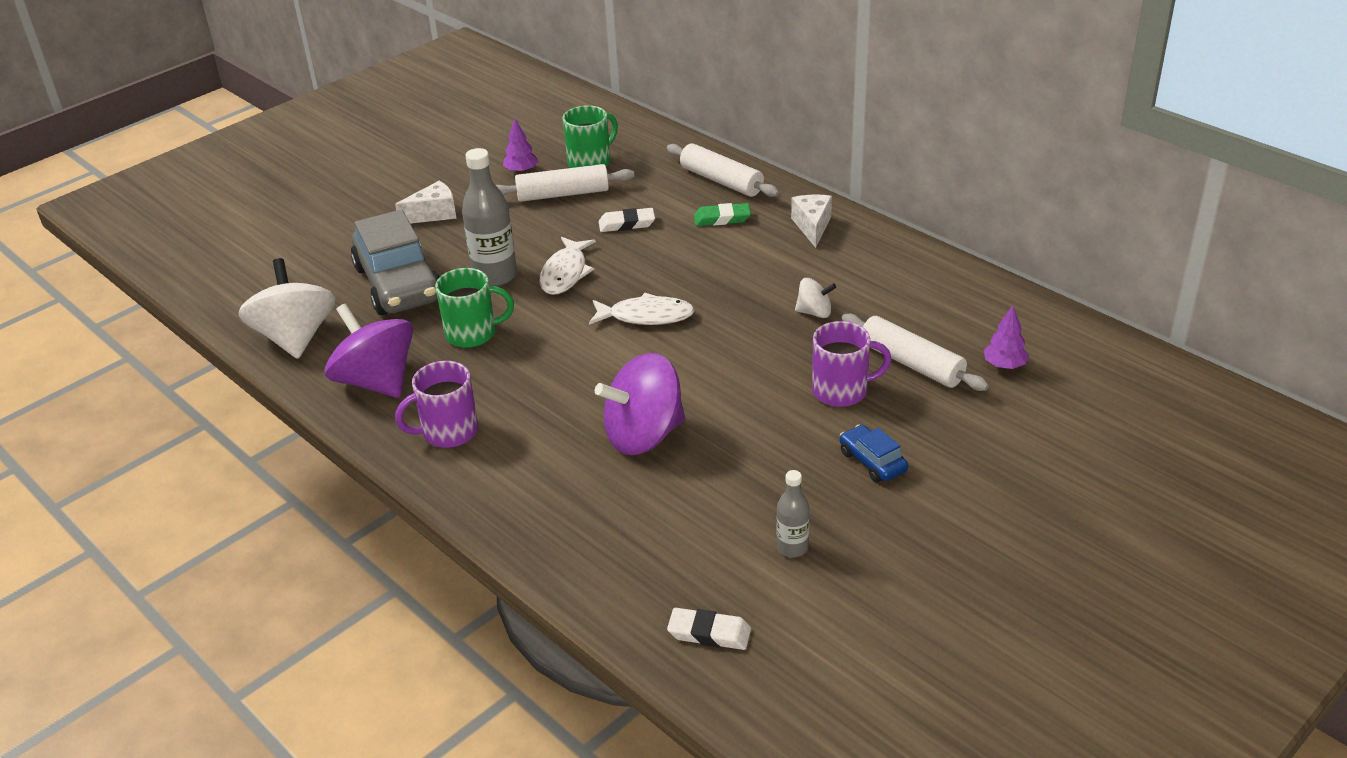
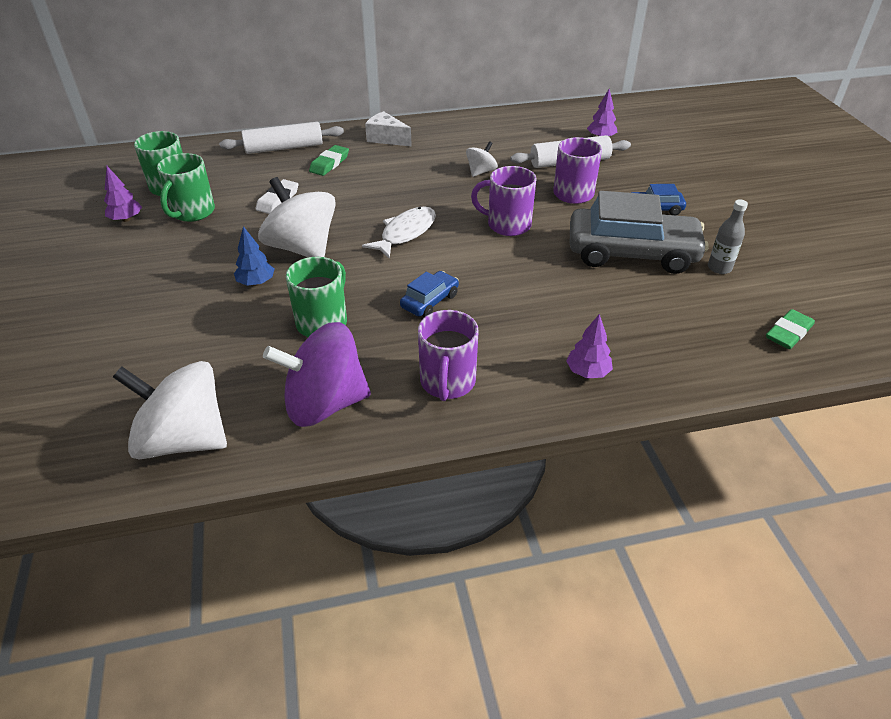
camera: 60 degrees left, 5 degrees up
grey car [351,210,440,315] -> grey car moved to [570,191,709,274]
white cheese [395,181,457,224] -> none
grey bottle [462,148,517,286] -> blue tree [234,226,274,286]
white rolling pin [496,164,634,202] -> green mug [157,153,215,222]
white fish [539,237,596,295] -> white spinning top [258,177,336,257]
purple spinning top [595,353,685,455] -> none
white eraser [667,608,751,650] -> green eraser [766,309,815,349]
none -> blue car [400,271,459,317]
none -> purple mug [471,166,537,236]
none -> purple tree [566,314,613,379]

